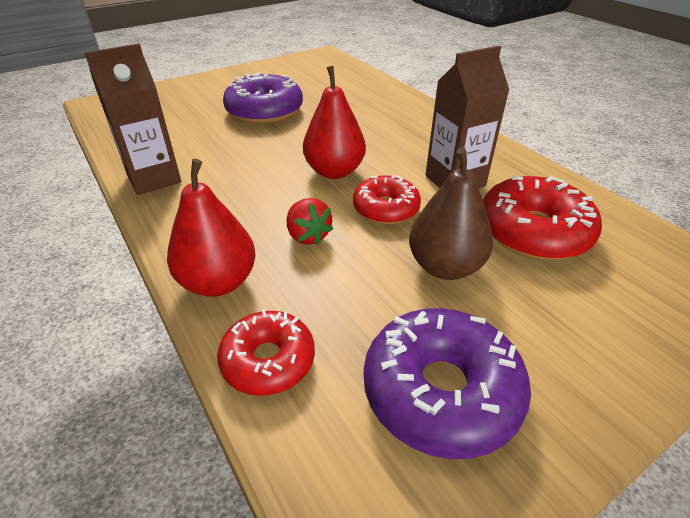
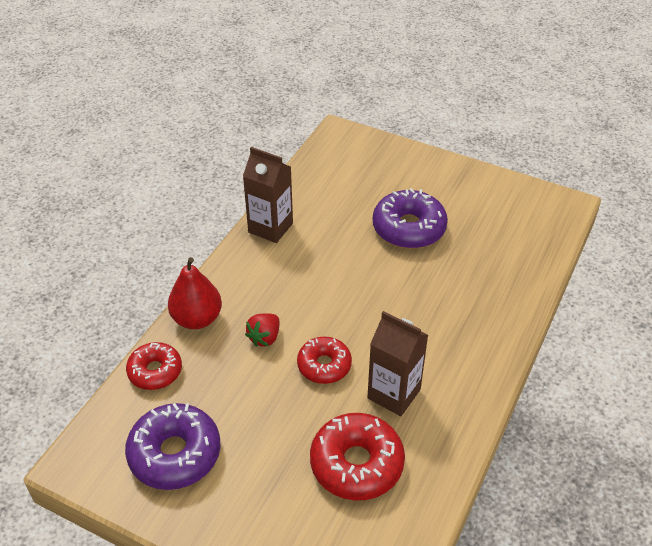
camera: 60 degrees right, 5 degrees up
red pear [303,66,366,179] -> none
brown pear [409,148,493,280] -> none

